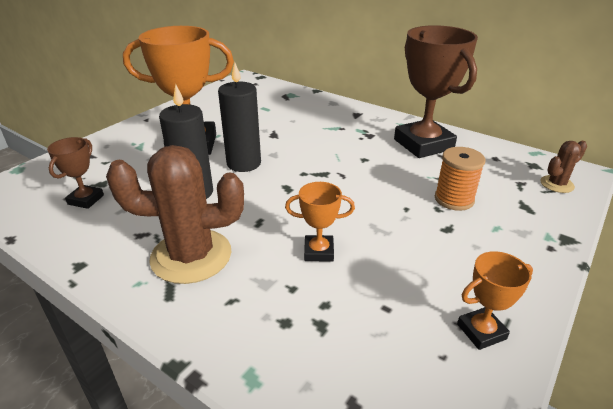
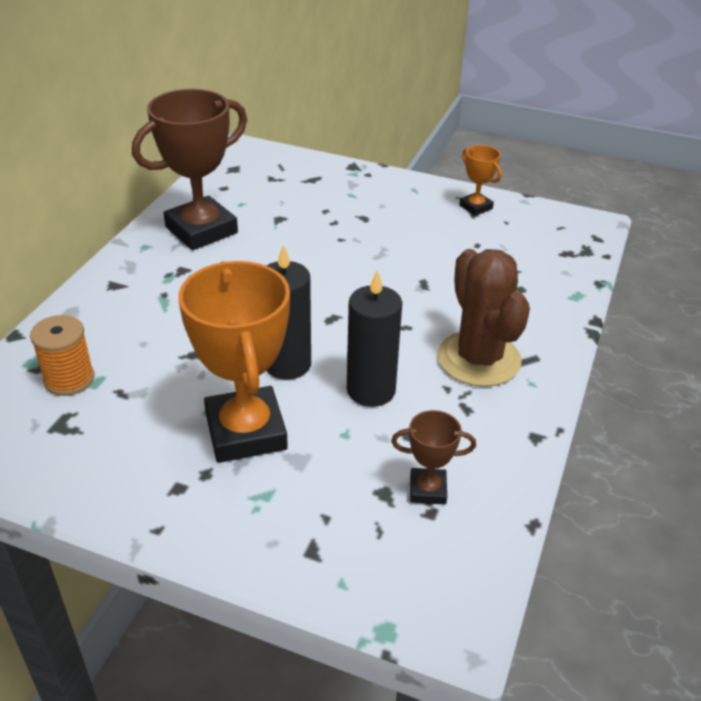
camera: 105 degrees left, 5 degrees up
orange trophy [285,182,355,262] -> none
orange spool [435,147,485,211] -> orange spool moved to [30,315,95,396]
brown cactus [541,141,587,193] -> none

